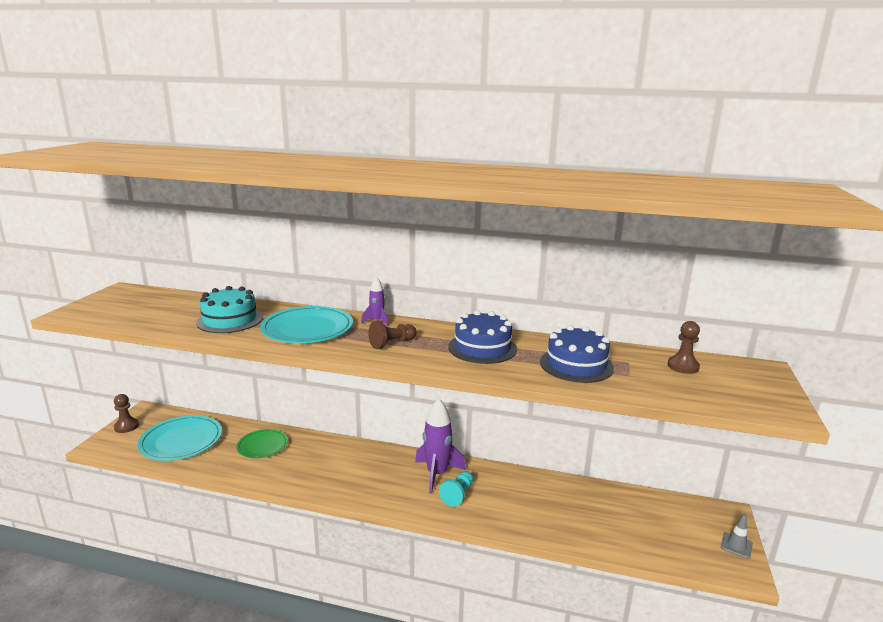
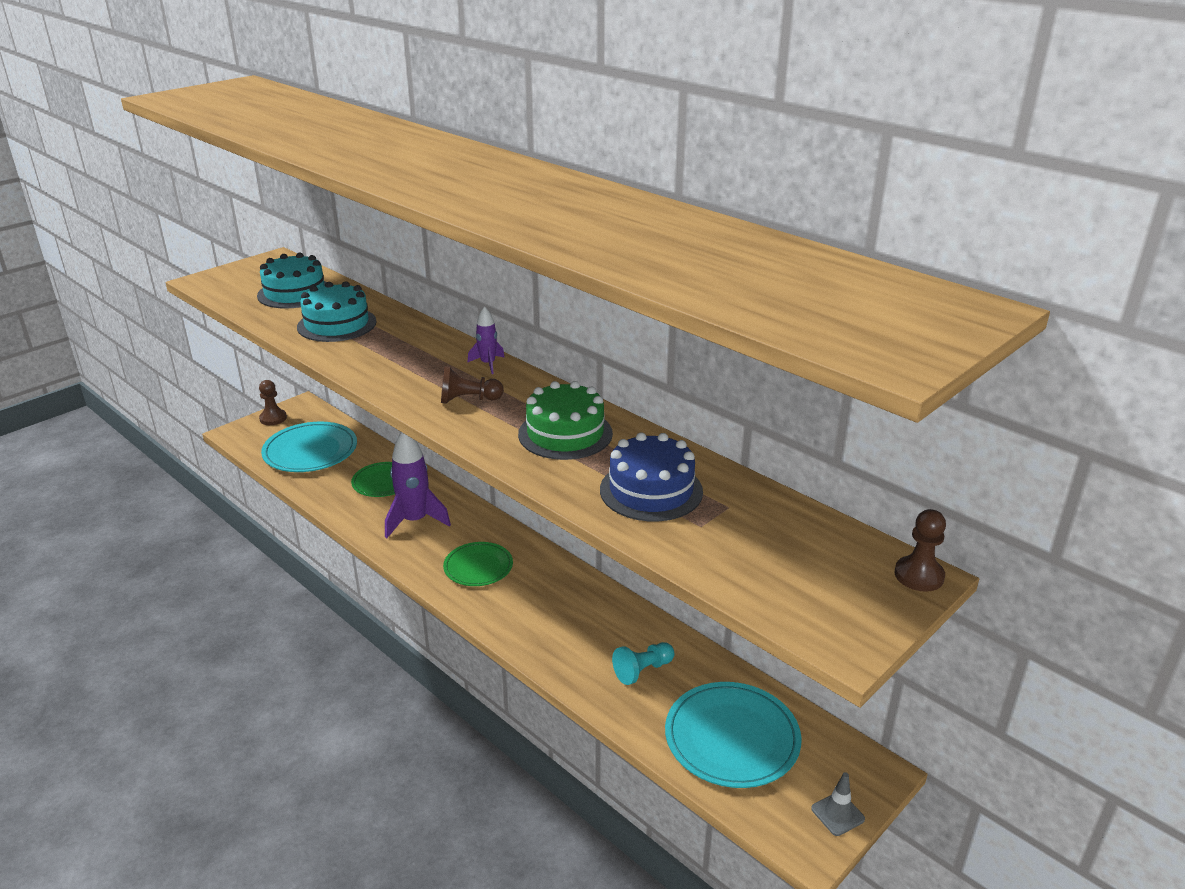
camera: 30 degrees right, 10 degrees up
turquoise plate [260,306,353,343] -> turquoise plate moved to [665,682,801,788]
purple rocket [415,398,466,494] -> purple rocket moved to [385,432,451,538]
turquoise pawn [439,471,474,507] -> turquoise pawn moved to [612,642,675,685]
blue cake [448,310,517,364] -> green cake [518,381,613,460]
brown pawn [668,321,700,374] -> brown pawn moved to [894,509,946,592]
none -> turquoise cake [257,253,326,308]
none -> green plate [443,542,513,586]

